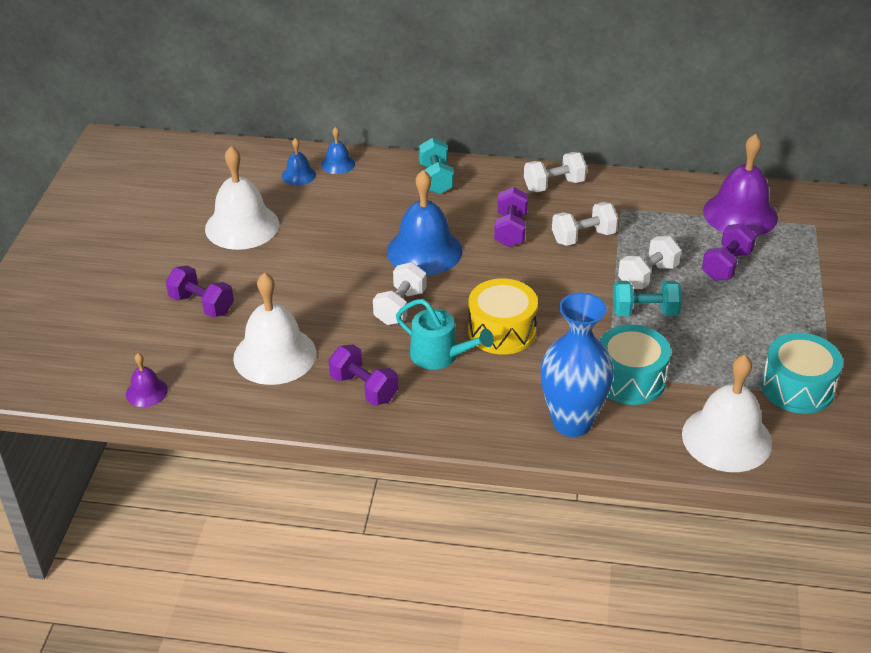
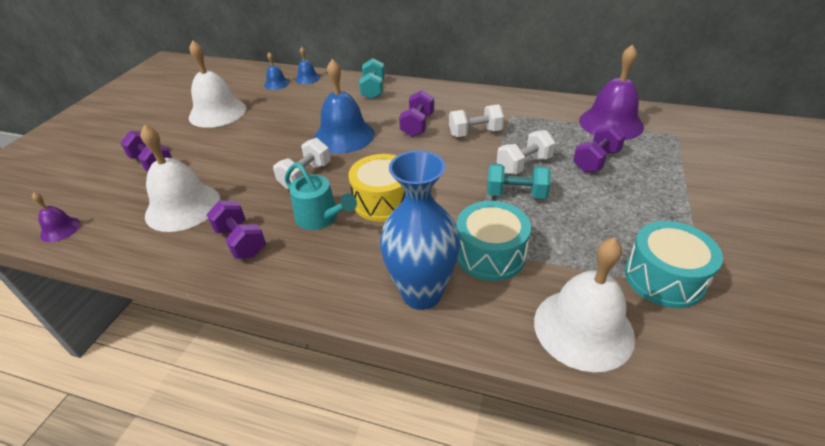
camera: 10 degrees right, 0 degrees up
white dumbbell [524,152,587,192] -> none

